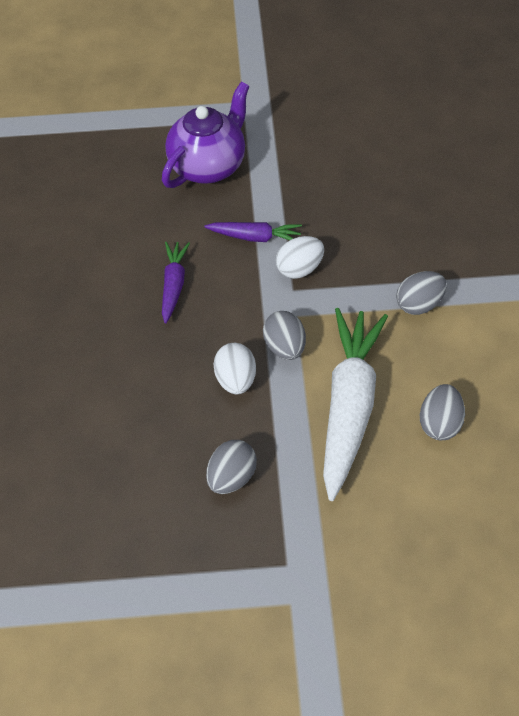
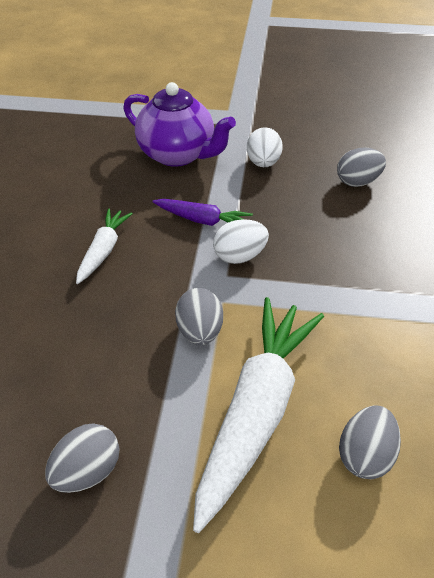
camera: 10 degrees right, 10 degrees down
purple teapot [162,82,250,188] -> purple teapot turned 75 degrees clockwise [123,82,236,167]
purple carrot [162,242,190,324] -> white carrot [76,209,133,284]
white egg [214,343,256,394] -> white egg moved to [247,127,283,167]
grey egg [396,271,447,315] -> grey egg moved to [337,147,386,187]

